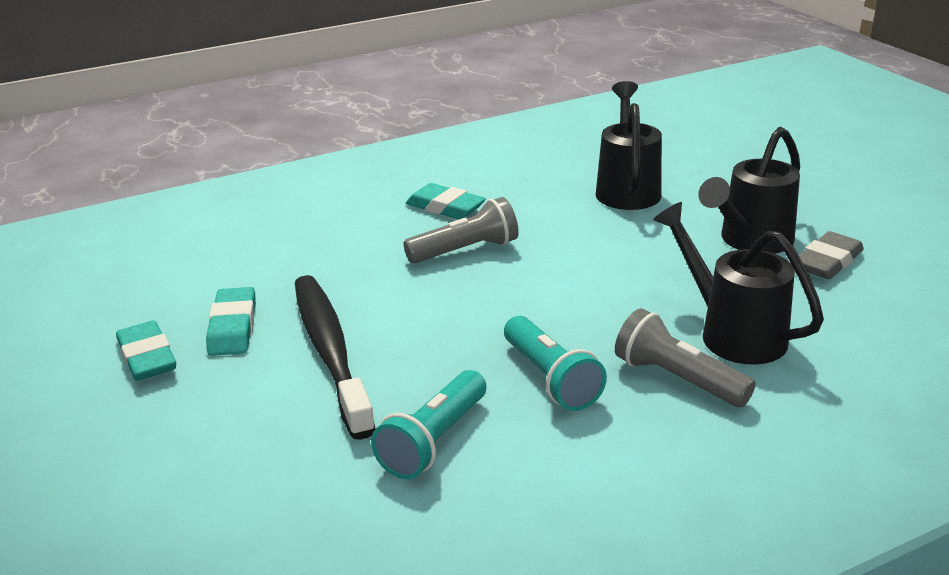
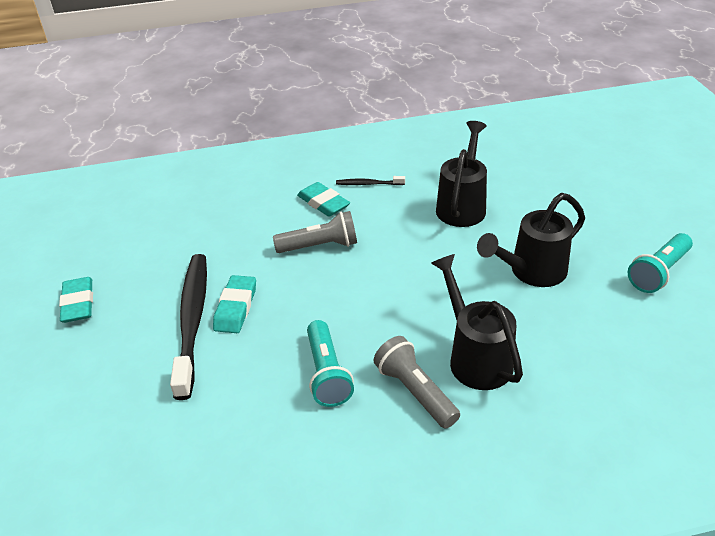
camera: 15 degrees right, 10 degrees up
turquoise eraser [206,287,256,356] -> turquoise eraser moved to [213,275,256,333]
turquoise flashlight [371,370,486,479] -> turquoise flashlight moved to [628,233,693,293]
grey eraser [799,231,864,279] -> none
none -> black toothbrush [336,176,405,185]

